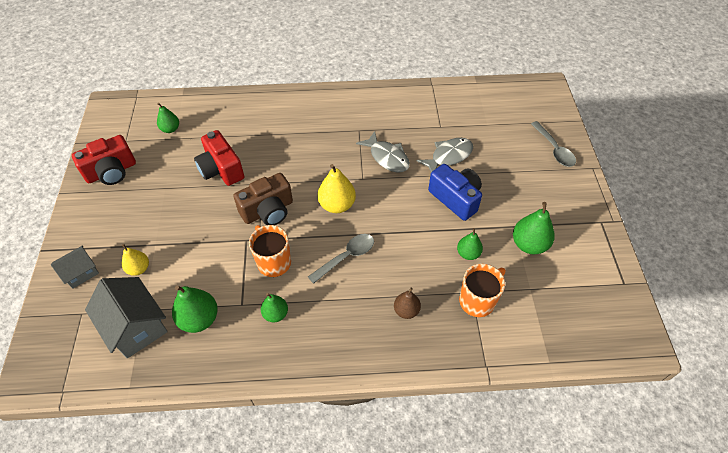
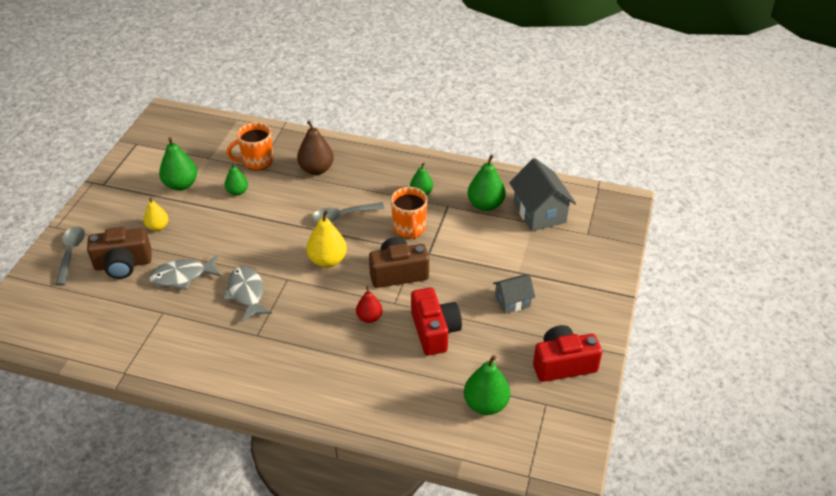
camera: 160 degrees left, 10 degrees down
grey house [51,245,99,289] -> grey house moved to [493,275,535,314]
yellow pear [122,244,149,276] -> yellow pear moved to [143,198,168,231]
green pear [157,103,179,133] -> green pear [464,355,510,415], size x1.60
brown pear [394,288,421,319] -> brown pear [297,121,334,175], size x1.60
blue camera [428,164,482,221] -> none
none -> brown camera [87,227,152,279]
none -> red pear [356,286,383,323]

